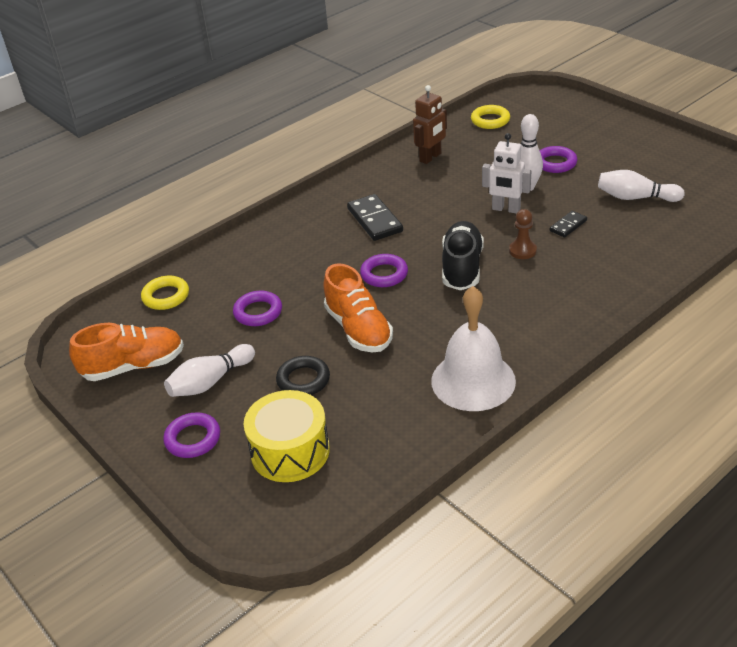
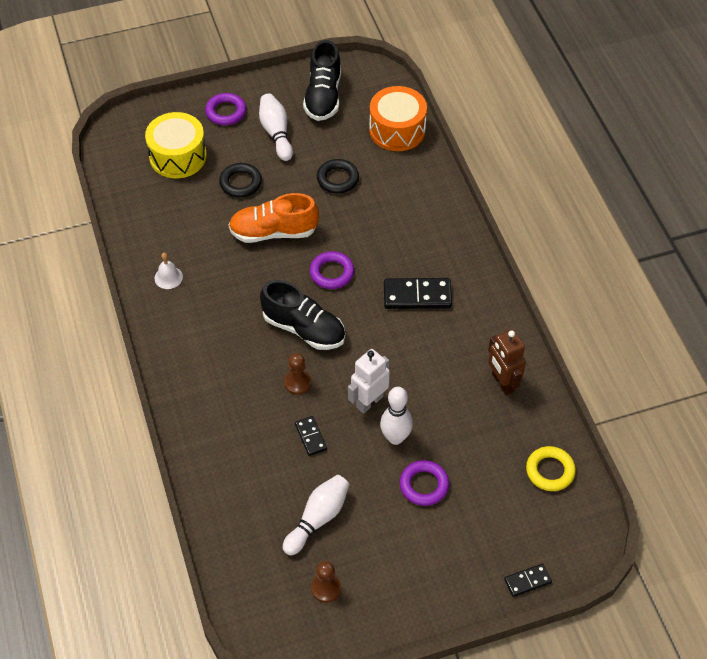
camera: 110 degrees right, 15 degrees up
orange shoe [69,323,184,381] -> black shoe [303,40,341,121]
yellow ring [141,276,189,310] -> orange drum [369,86,427,151]
purple ring [233,291,282,326] -> black ring [317,159,359,194]
white bell [431,286,516,411] -> white bell [155,253,183,289], size x0.41
none -> brown pawn [311,561,341,603]
none -> black domino [504,564,552,597]

